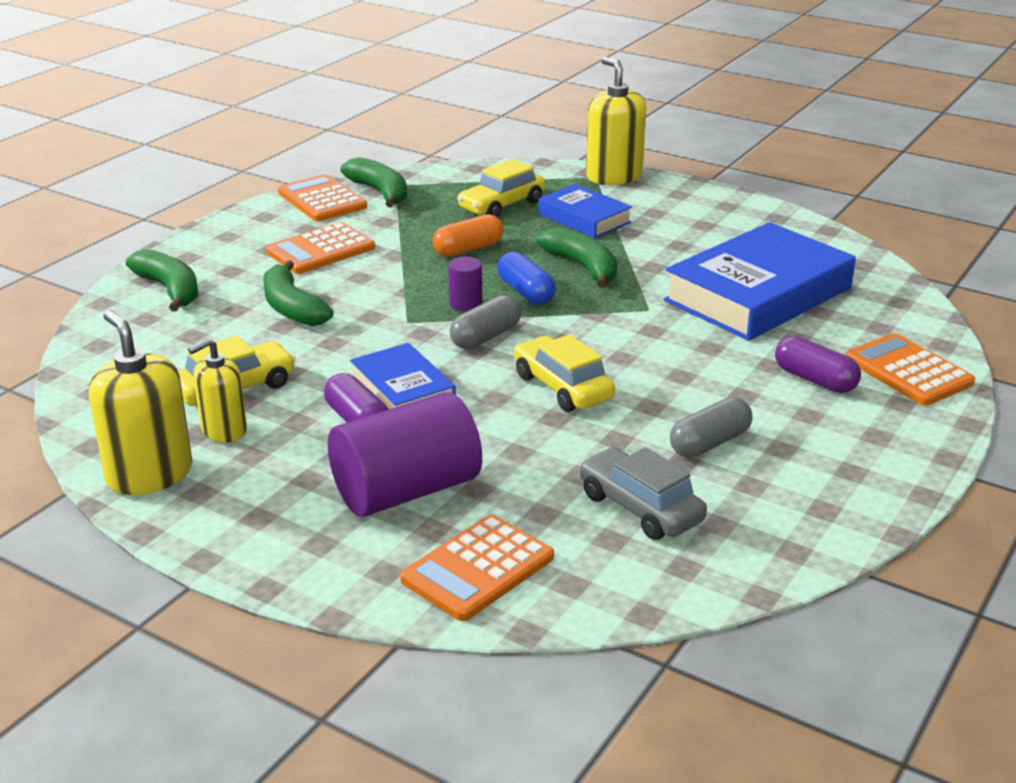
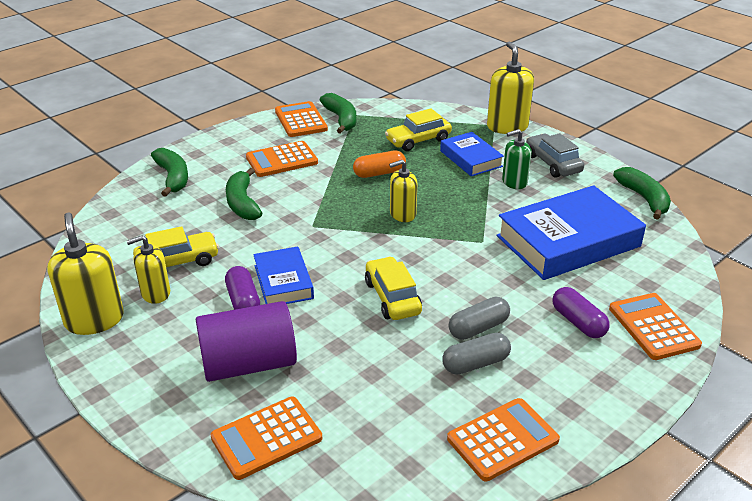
camera: 15 degrees right, 5 degrees up
purple cylinder [448,257,483,312] -> none
grey capsule [450,295,521,349] -> grey capsule moved to [448,297,510,340]
blue capsule [497,252,556,305] -> yellow soap dispenser [389,160,417,222]
green banana [537,227,617,288] -> green banana moved to [613,167,671,220]
grey car [579,447,707,540] -> grey car moved to [526,133,584,178]
none -> orange calculator [447,398,560,481]
none -> green soap dispenser [502,129,532,189]

